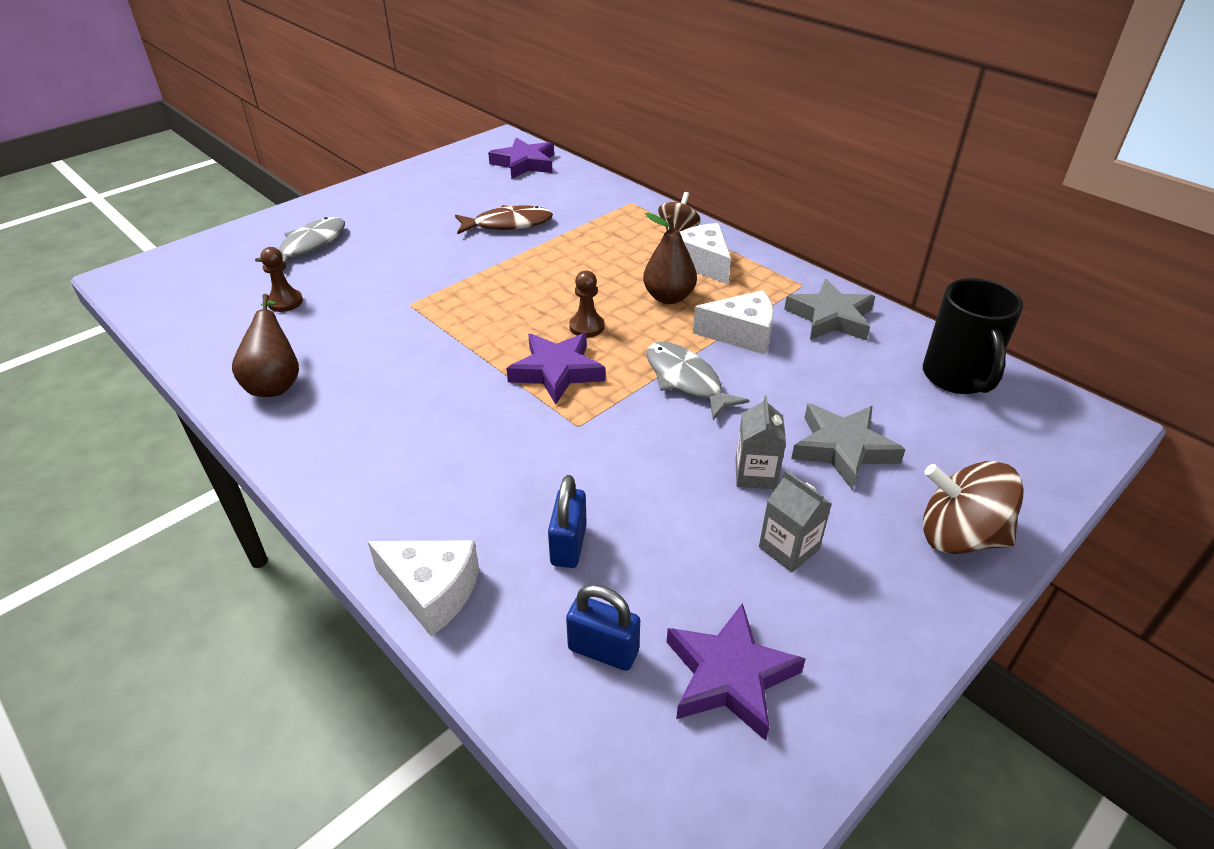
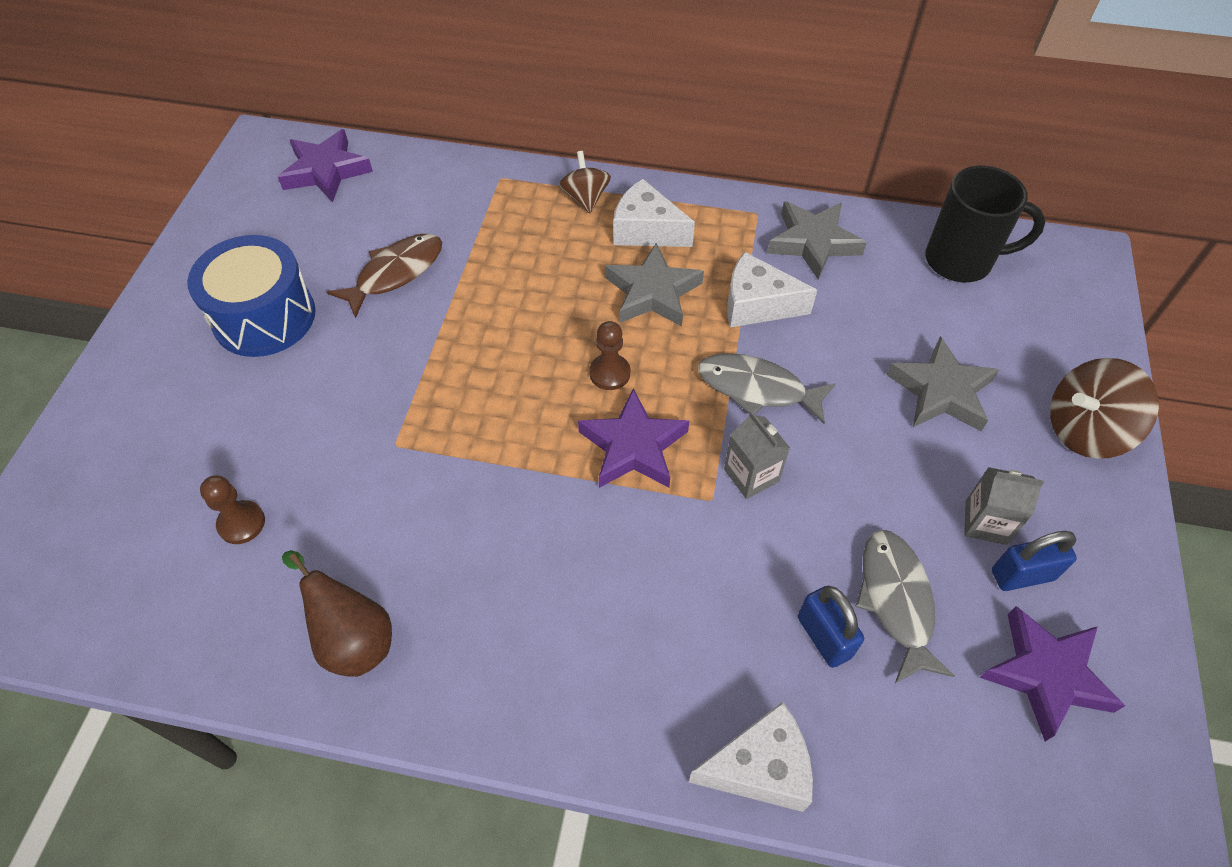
camera: 35 degrees left, 15 degrees up
grey fish [255,217,345,271] -> grey fish moved to [855,530,955,683]
blue padlock [566,584,640,671] -> blue padlock moved to [992,531,1077,591]
brown pear [643,213,697,304] -> grey star [605,243,704,327]
white cheese [693,290,774,355] -> white cheese turned 135 degrees counterclockwise [727,252,817,327]
grey carton [735,396,786,489] -> grey carton moved to [724,411,790,499]
black mug [923,278,1023,394] -> black mug turned 45 degrees counterclockwise [925,166,1045,282]
none -> blue drum [187,235,316,357]

